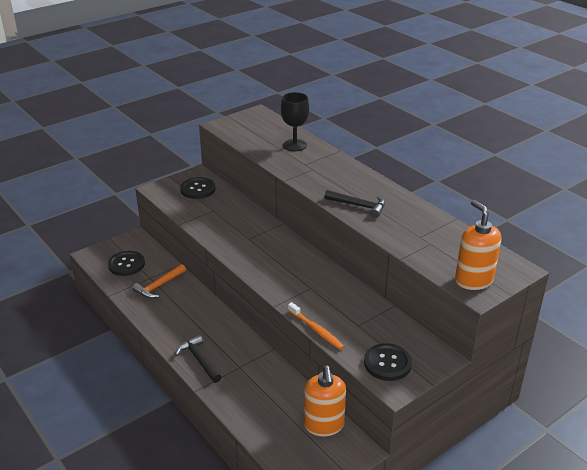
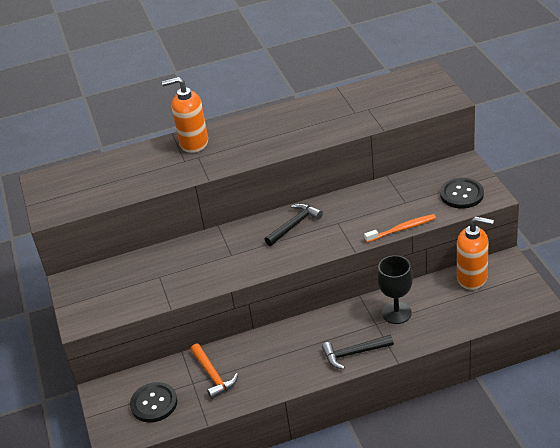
camera: 65 degrees left, 5 degrees up
black button [180,177,216,199] -> none
black goblet [281,92,309,151] -> black goblet moved to [377,255,413,324]
black hammer [324,190,385,218] -> black hammer moved to [264,203,323,246]
orange soap dispenser [455,200,501,290] -> orange soap dispenser moved to [162,77,208,153]

